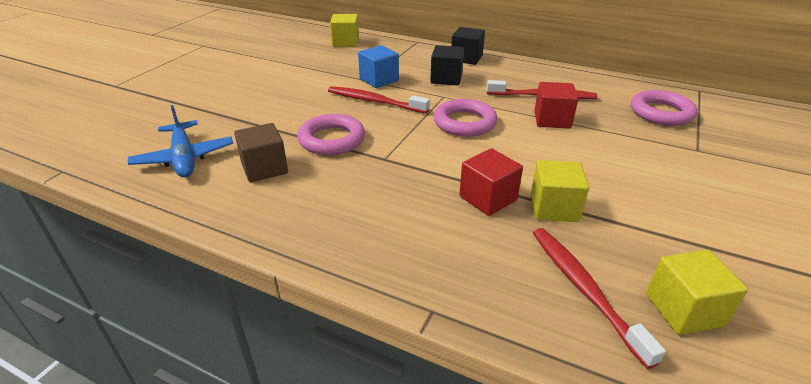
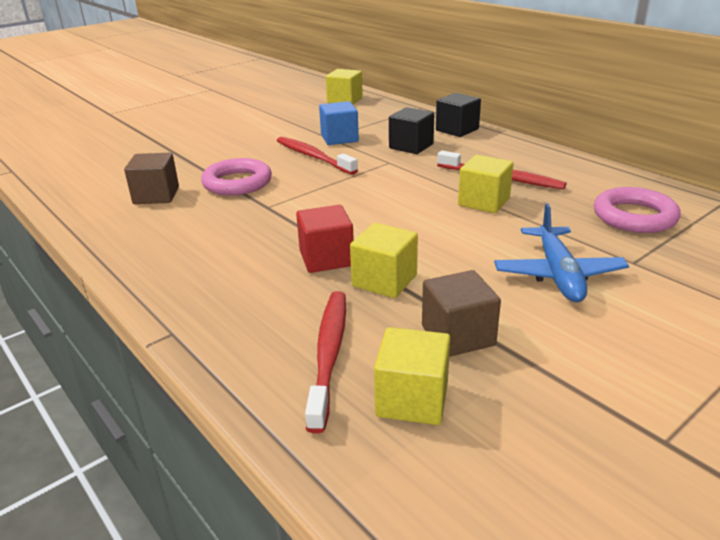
camera: 25 degrees right, 5 degrees down
blue plane [128,105,233,177] -> blue plane moved to [494,203,629,302]
pink ring [434,99,498,137] -> none
red cube [534,82,578,129] -> yellow cube [458,155,514,213]
none -> brown cube [422,270,501,357]

